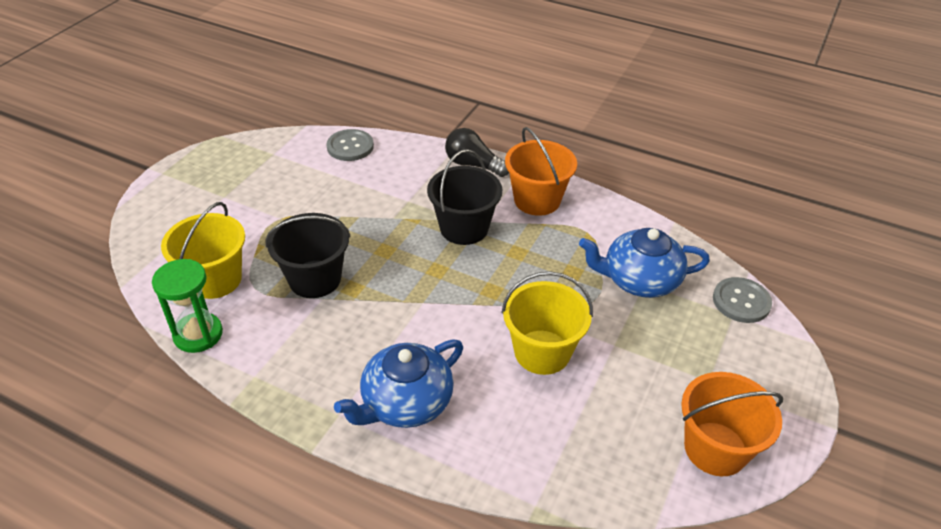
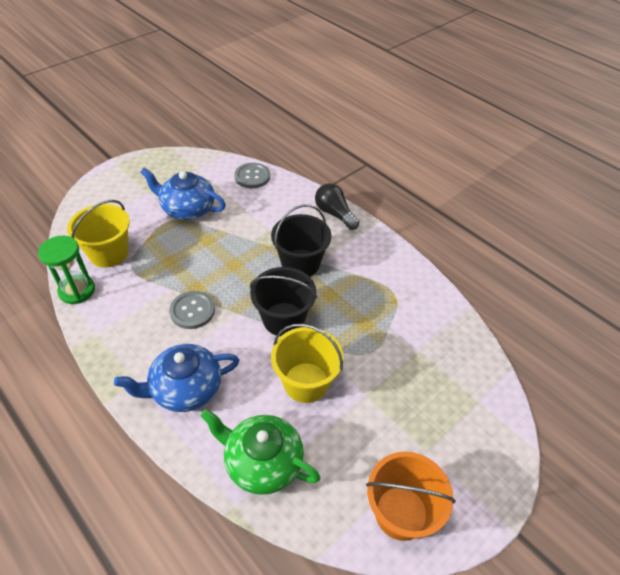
camera: 20 degrees right, 5 degrees up
black bucket [265,213,351,298] -> black bucket moved to [250,267,317,336]
orange bucket [505,127,577,216] -> none
blue teapot [579,228,710,298] -> blue teapot moved to [140,168,226,220]
grey button [713,277,772,323] -> grey button moved to [169,291,215,329]
none -> green teapot [200,409,320,495]

